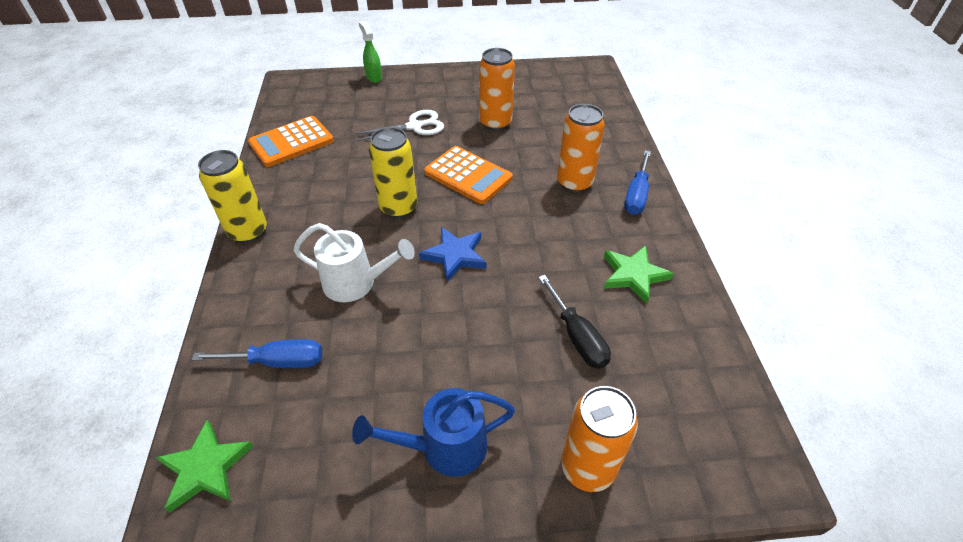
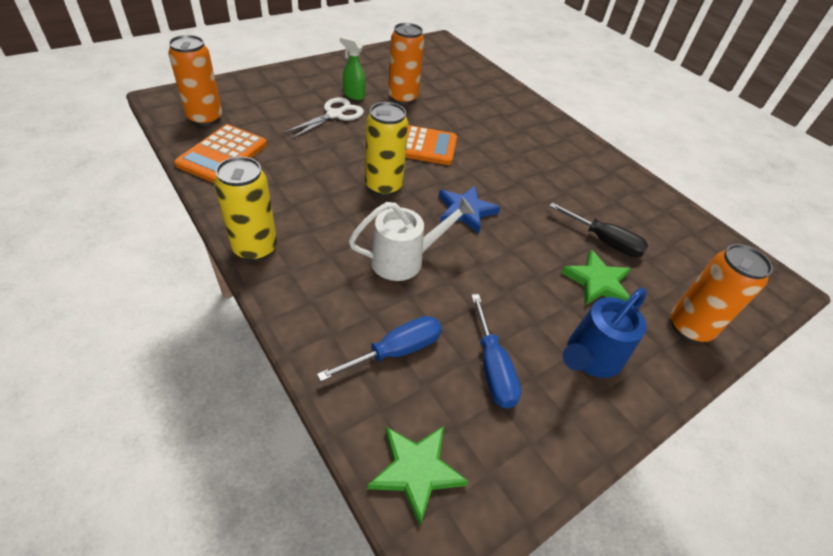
camera: 35 degrees left, 0 degrees up
green spray bottle [359,21,382,83] -> green spray bottle moved to [340,36,365,100]
orange can [557,104,605,193] -> orange can moved to [168,35,222,126]
green star [604,245,674,304] -> green star moved to [561,250,631,305]
blue screwdriver [624,151,651,215] -> blue screwdriver moved to [471,294,521,408]

